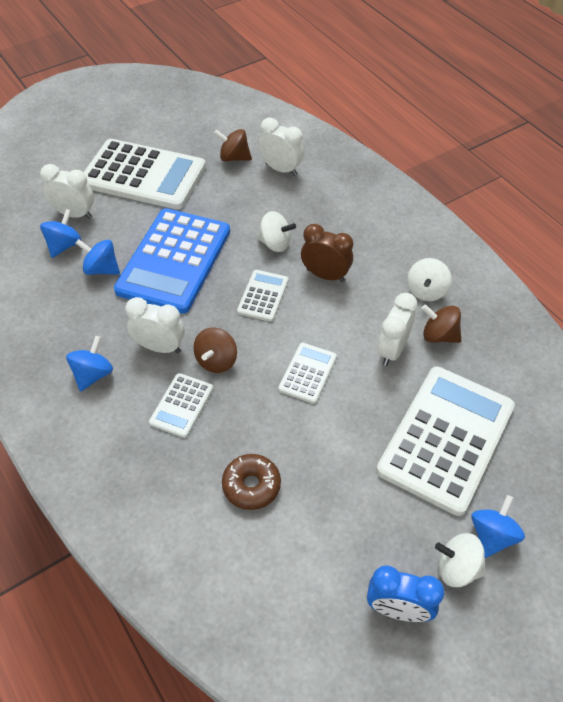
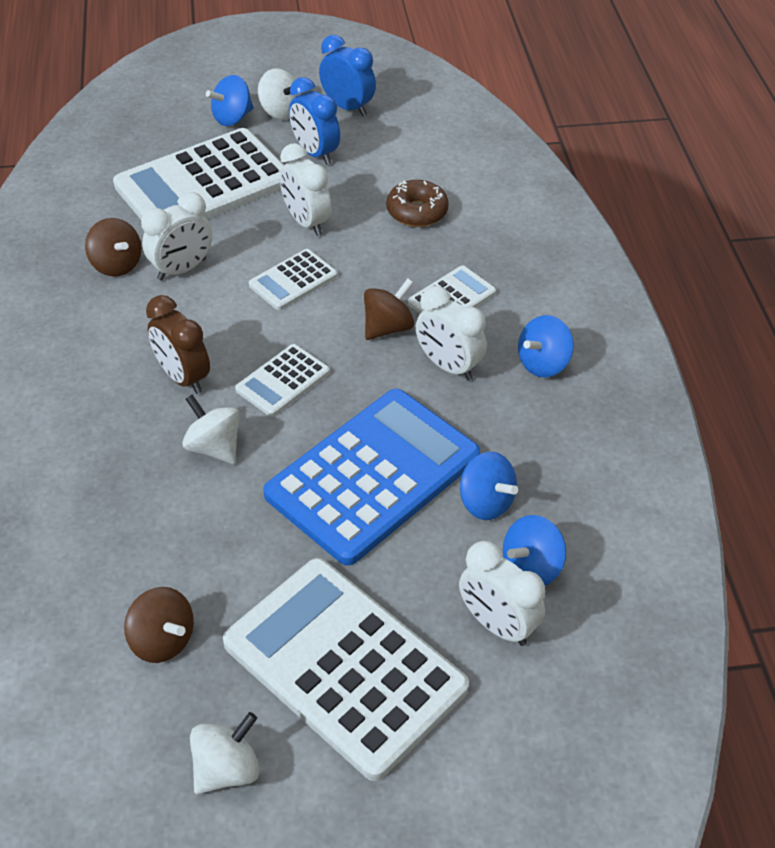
camera: 155 degrees left, 5 degrees down
white clock [259,118,304,176] -> white clock moved to [280,143,332,236]
white spinning top [407,258,452,301] -> white spinning top moved to [190,712,260,794]
none -> blue clock [289,77,340,165]

